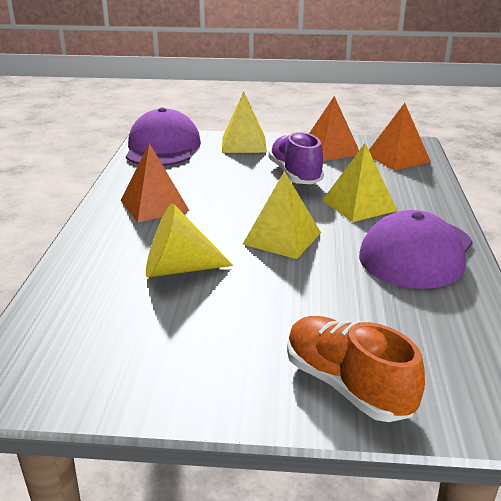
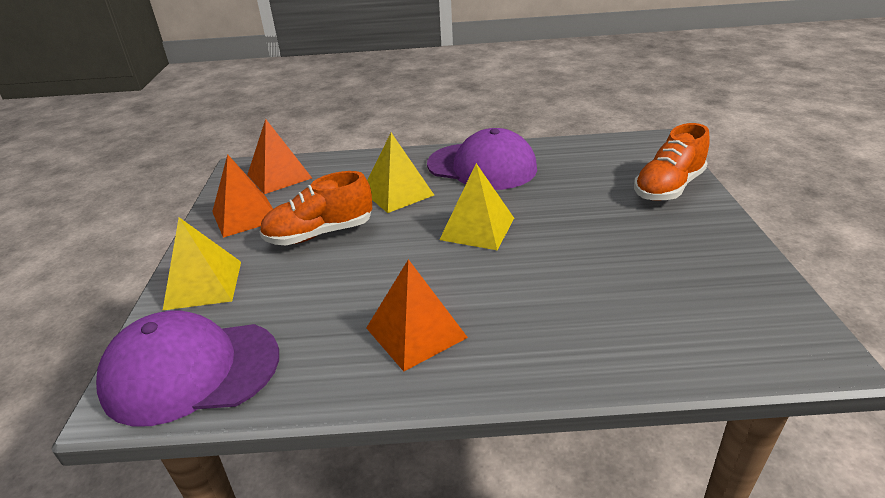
camera: 95 degrees left, 5 degrees up
yellow cone [146,203,233,278] -> none
purple shoe [268,131,324,184] -> orange shoe [259,171,372,245]

